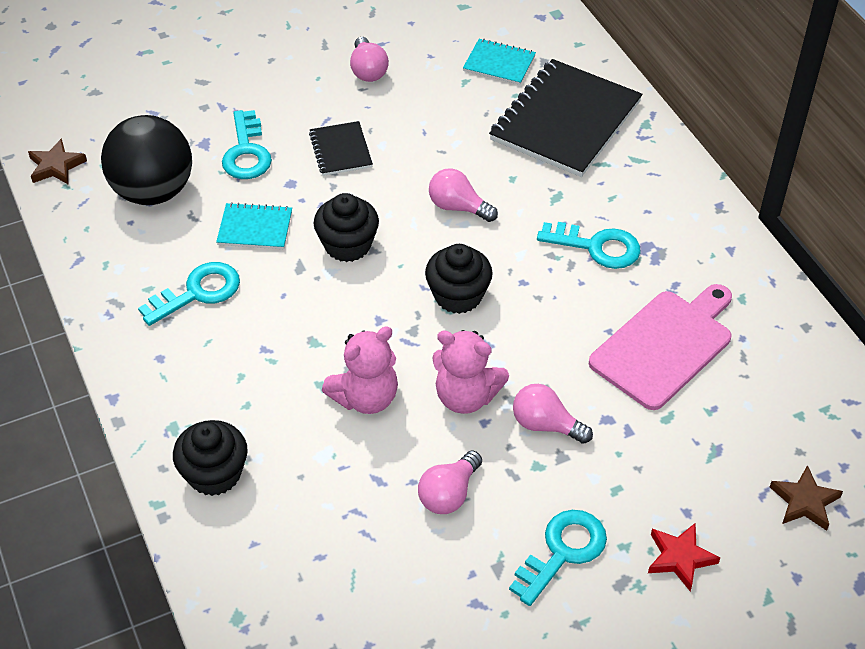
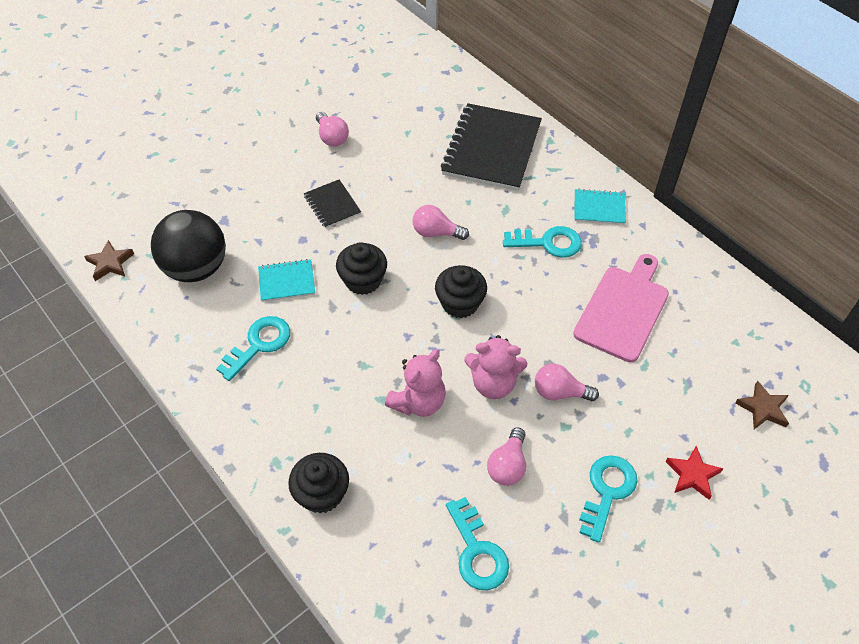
camera: 15 degrees left, 5 degrees up
turquoise key [222,110,272,179] -> turquoise key moved to [446,497,509,590]
turquoise notebook [463,39,536,85] -> turquoise notebook moved to [574,189,626,225]

